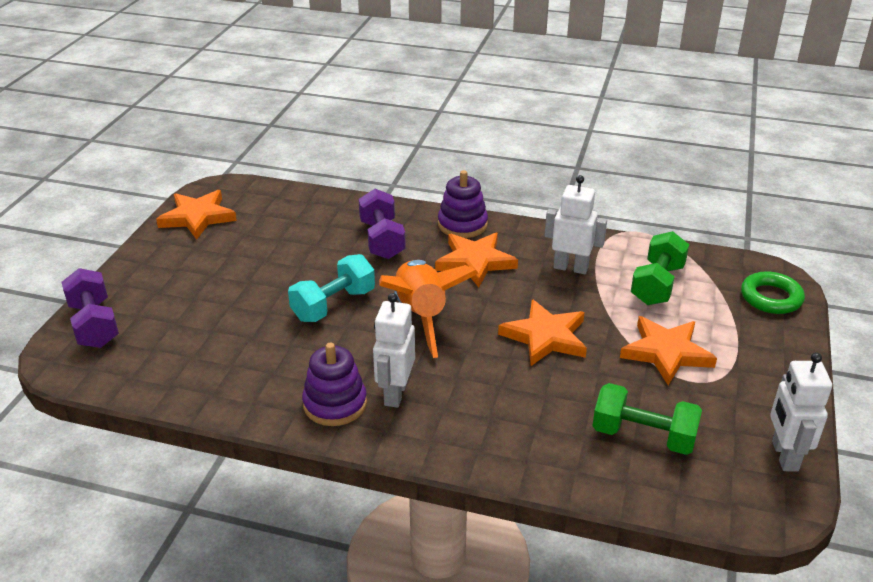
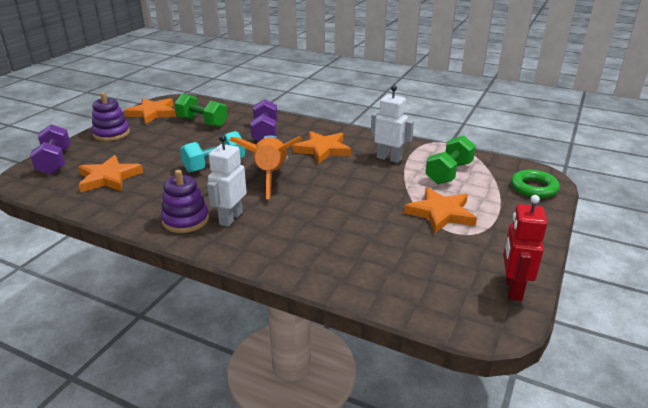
camera: 10 degrees right, 5 degrees down
purple stacking toy [438,170,488,238] -> purple stacking toy moved to [92,92,130,141]
orange star [498,299,587,366] -> orange star moved to [78,155,143,192]
green dumbbell [593,383,702,455] -> green dumbbell moved to [174,93,227,127]
white robot [770,352,832,472] -> red robot [503,195,547,301]

